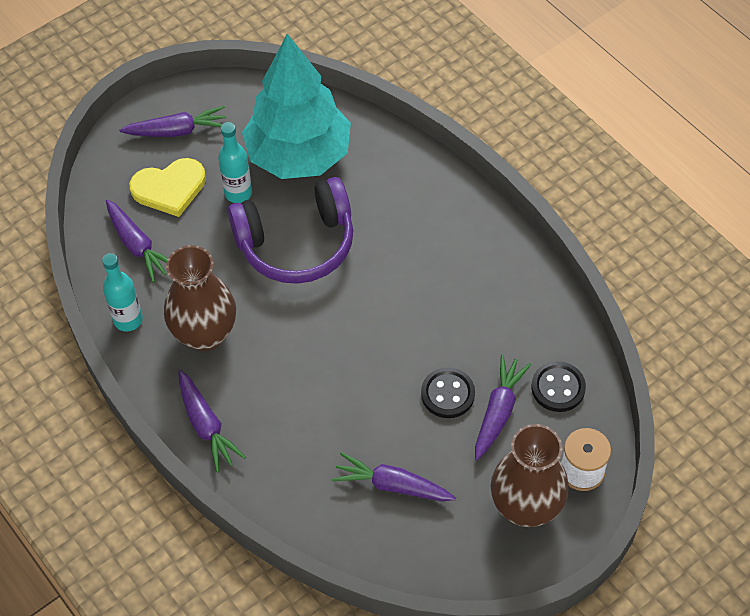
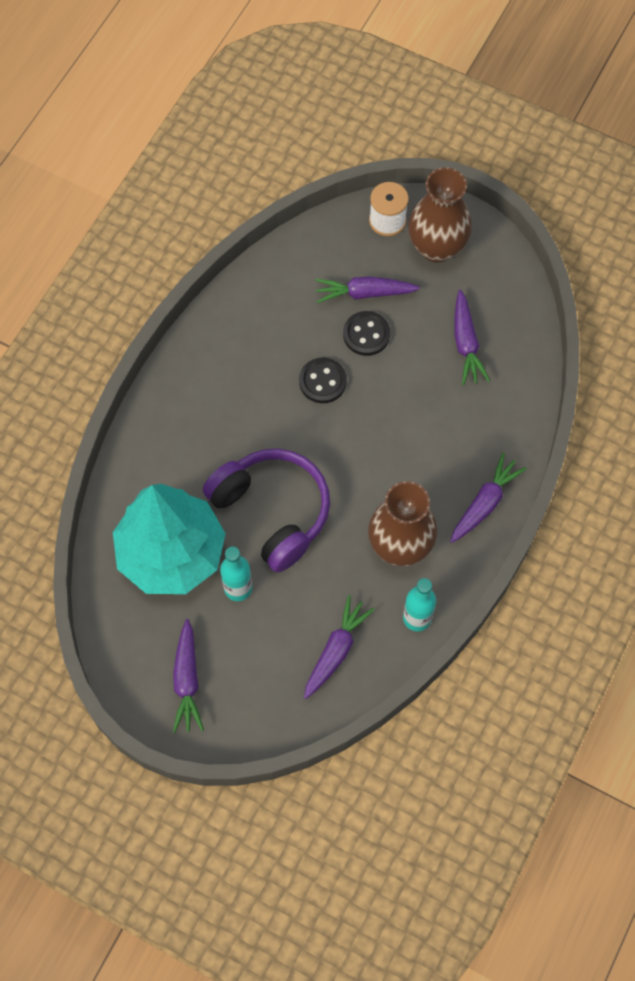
camera: 115 degrees left, 10 degrees up
purple carrot [119,106,226,137] -> purple carrot turned 150 degrees counterclockwise [173,619,204,733]
yellow heart [130,158,206,217] -> none
black button [531,361,586,412] -> black button moved to [299,358,347,403]

